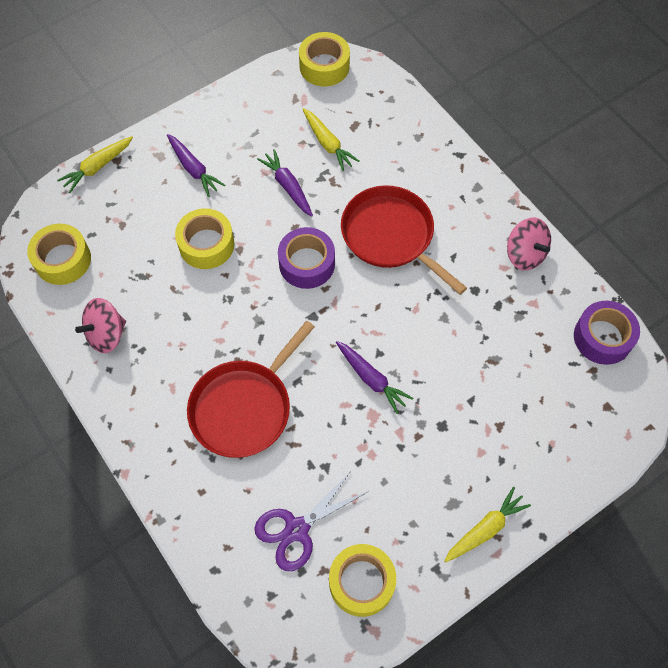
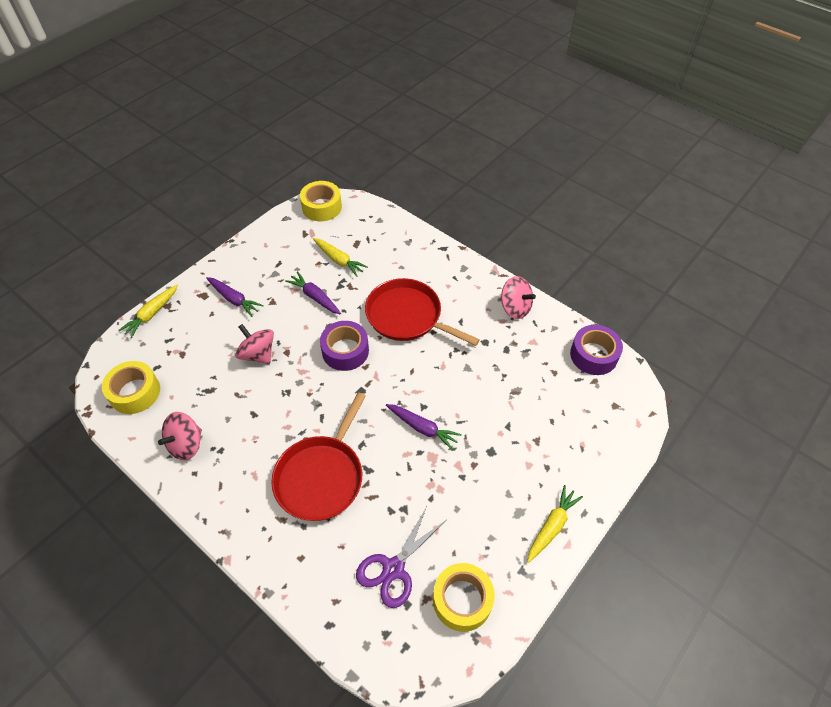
camera: 15 degrees left, 10 degrees down
yellow tape [175,208,234,269] -> pink spinning top [235,324,274,364]

